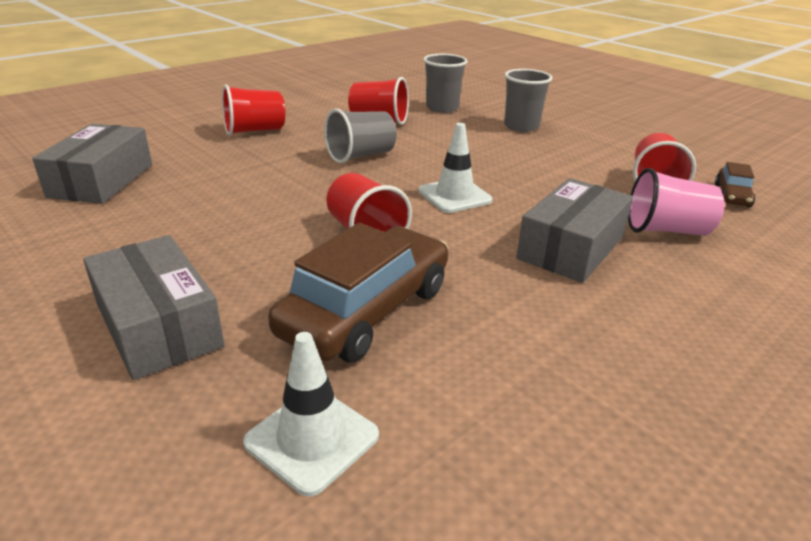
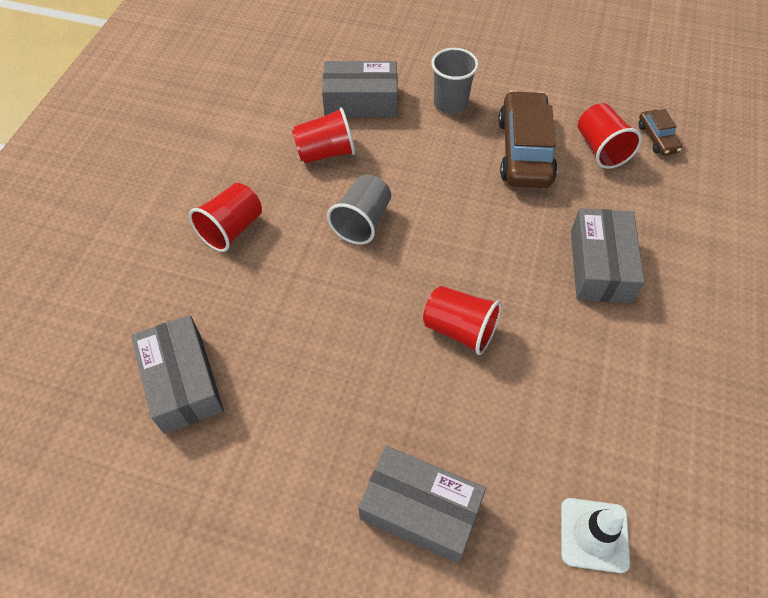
camera: 30 degrees left, 25 degrees up
brown car [268,223,449,363] -> brown car moved to [498,90,558,188]
white traffic cone [418,123,492,213] -> none
grey cup [423,54,468,113] -> grey box [322,61,398,117]
pink cup [628,168,724,236] -> none

